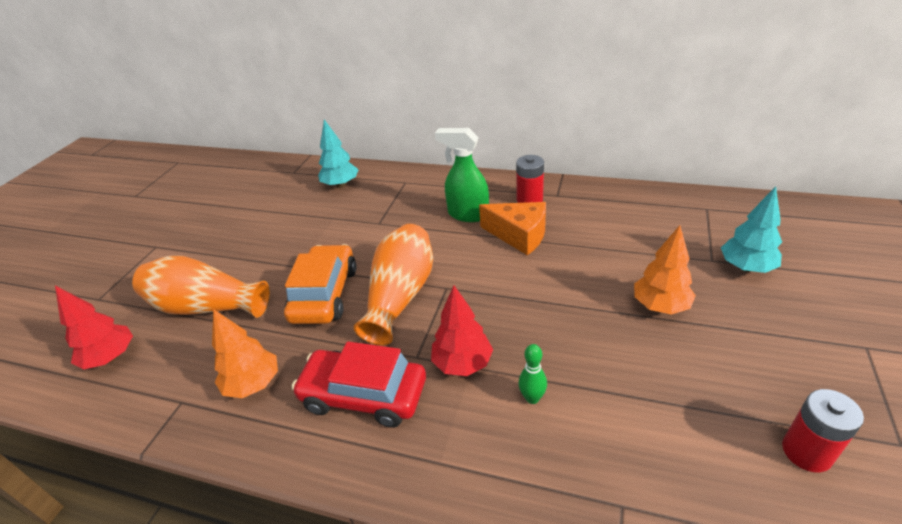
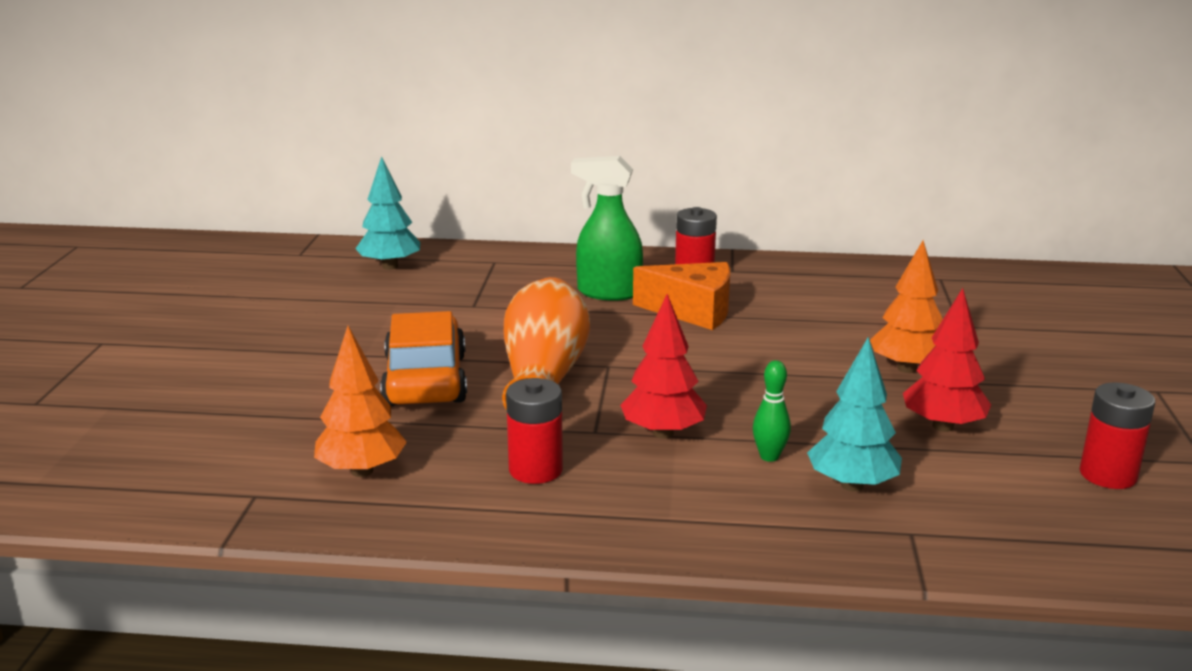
camera: 15 degrees left, 15 degrees down
red tree [55,286,133,370] -> red tree moved to [903,288,991,432]
orange vase [132,256,270,318] -> none
red car [292,342,426,428] -> red battery [506,378,563,484]
turquoise tree [721,186,782,273] -> turquoise tree moved to [807,337,902,491]

